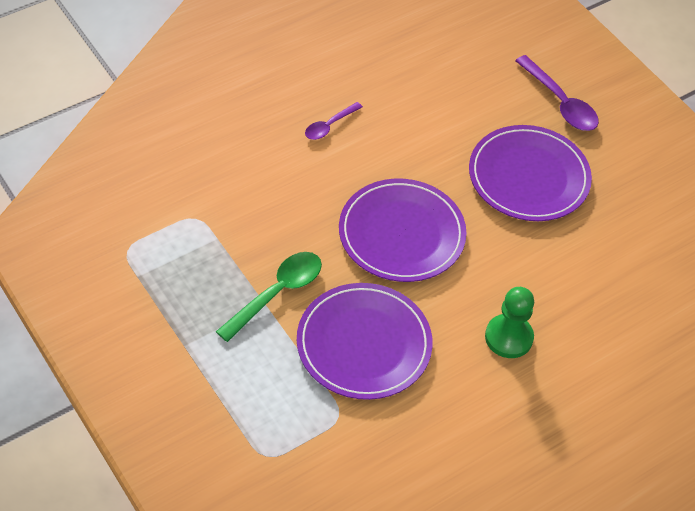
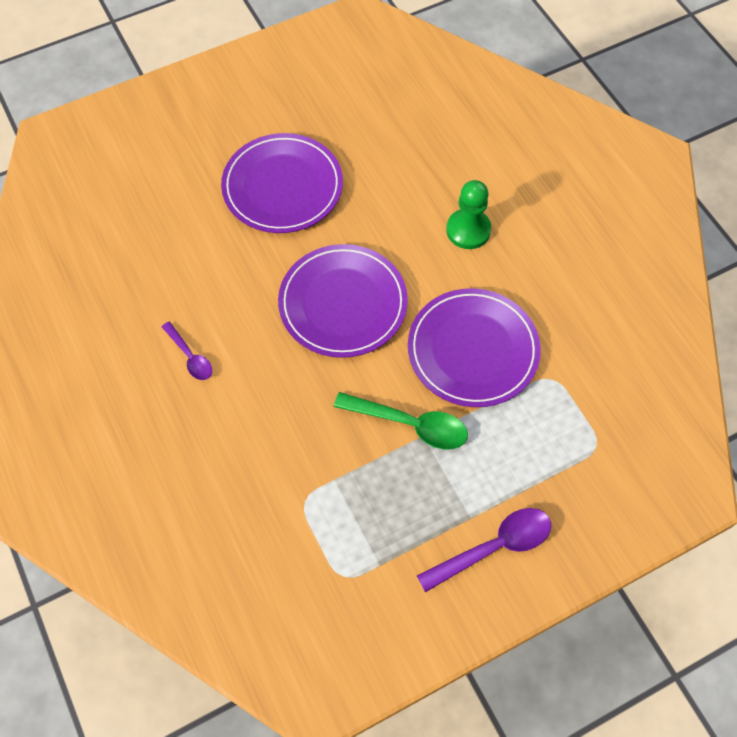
camera: 80 degrees left, 10 degrees up
green spoon [216,252,322,342] -> green spoon turned 150 degrees clockwise [334,392,468,449]
purple spoon [515,55,599,131] -> purple spoon moved to [417,508,551,592]

